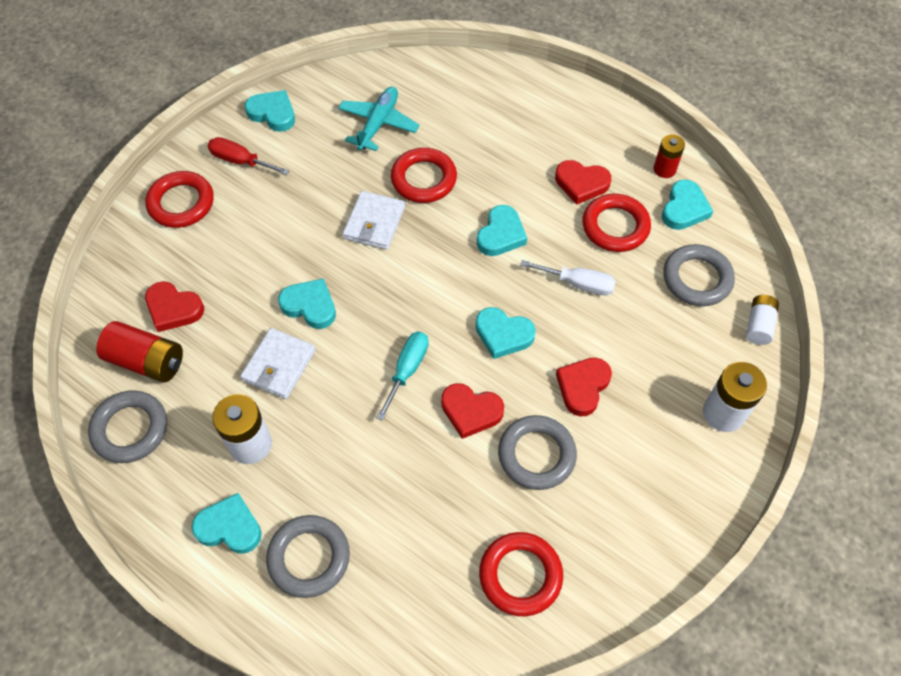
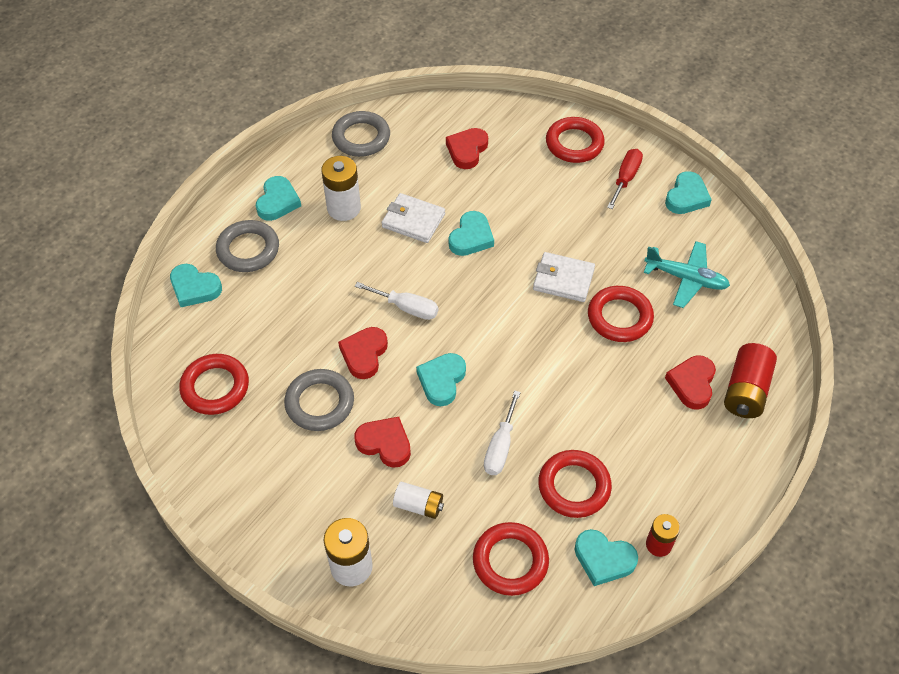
camera: 90 degrees right, 5 degrees down
red battery [96,321,183,383] -> red battery moved to [724,343,777,418]
turquoise screwdriver [376,332,429,421] -> white screwdriver [355,282,438,320]
turquoise heart [477,205,527,256] -> turquoise heart moved to [170,264,222,307]
red heart [555,160,611,205] -> red heart moved to [665,355,716,410]
grey ring [663,244,735,306] -> red ring [473,522,549,596]
white battery [746,295,779,345] -> white battery moved to [393,482,444,519]

